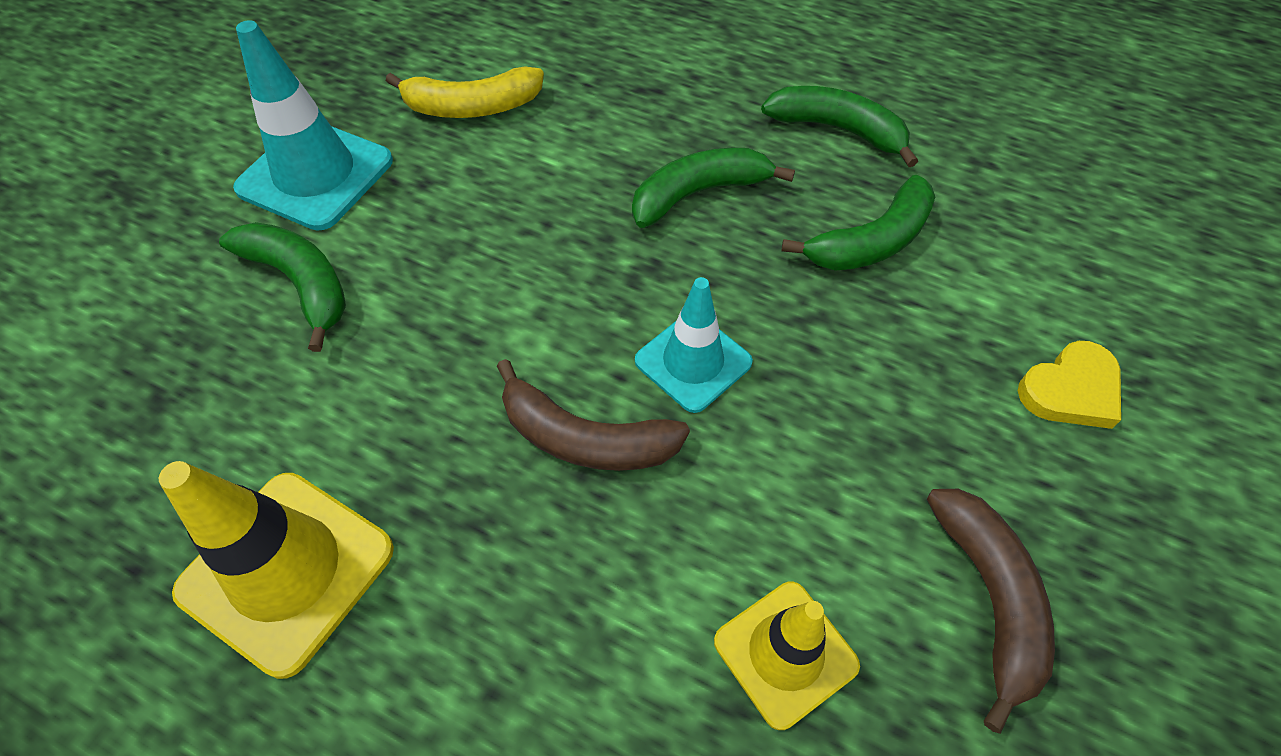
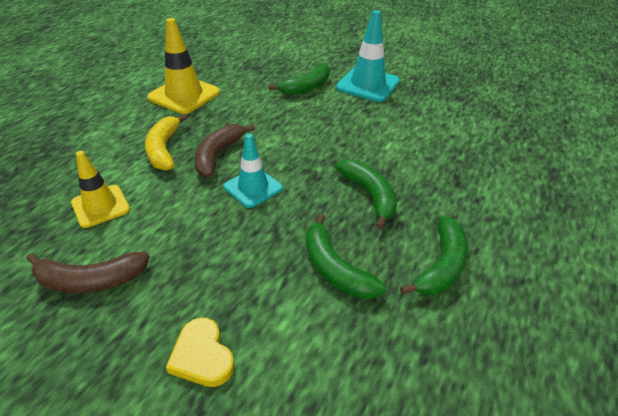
camera: 90 degrees right, 15 degrees down
yellow banana [386,67,544,118] -> yellow banana moved to [145,114,188,171]

